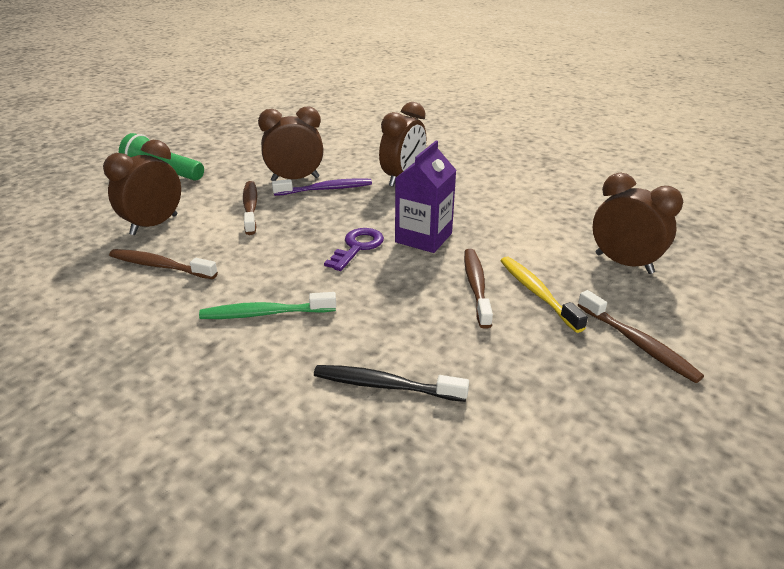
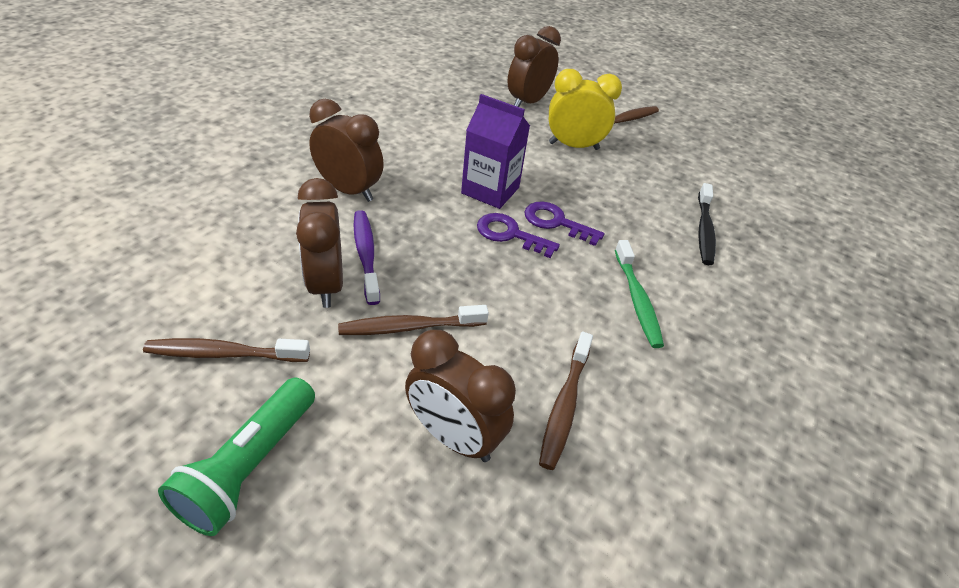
camera: 95 degrees left, 10 degrees up
brown toothbrush [464,249,493,329] -> brown toothbrush moved to [143,338,310,362]
yellow toothbrush [500,257,588,333] -> yellow clock [549,69,622,150]
none -> purple key [524,201,604,246]

